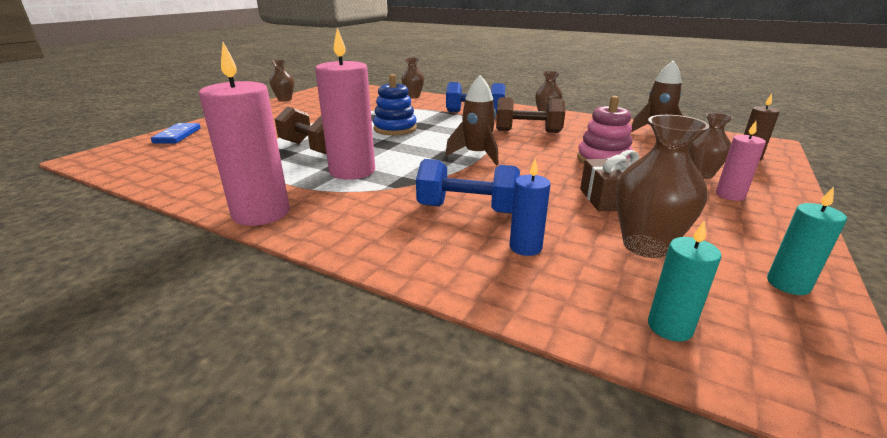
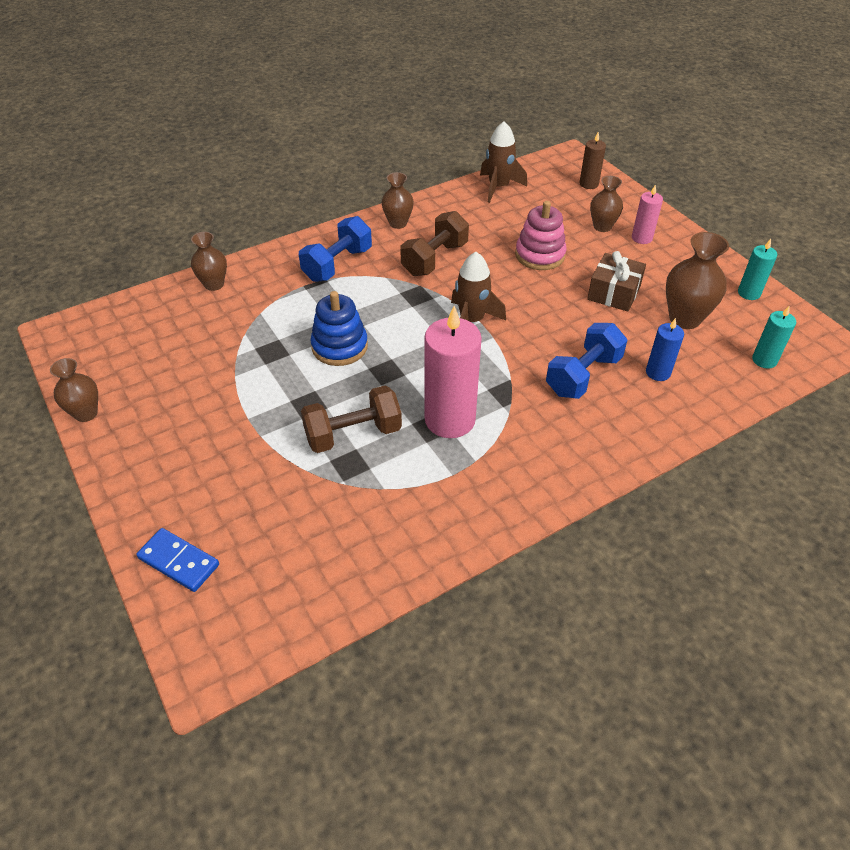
camera: 60 degrees left, 20 degrees up
pink candle [199,42,290,226] -> none

